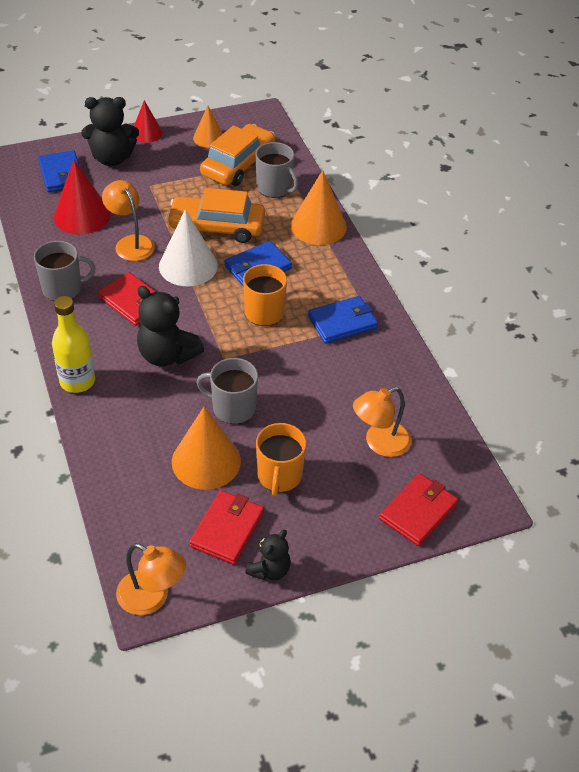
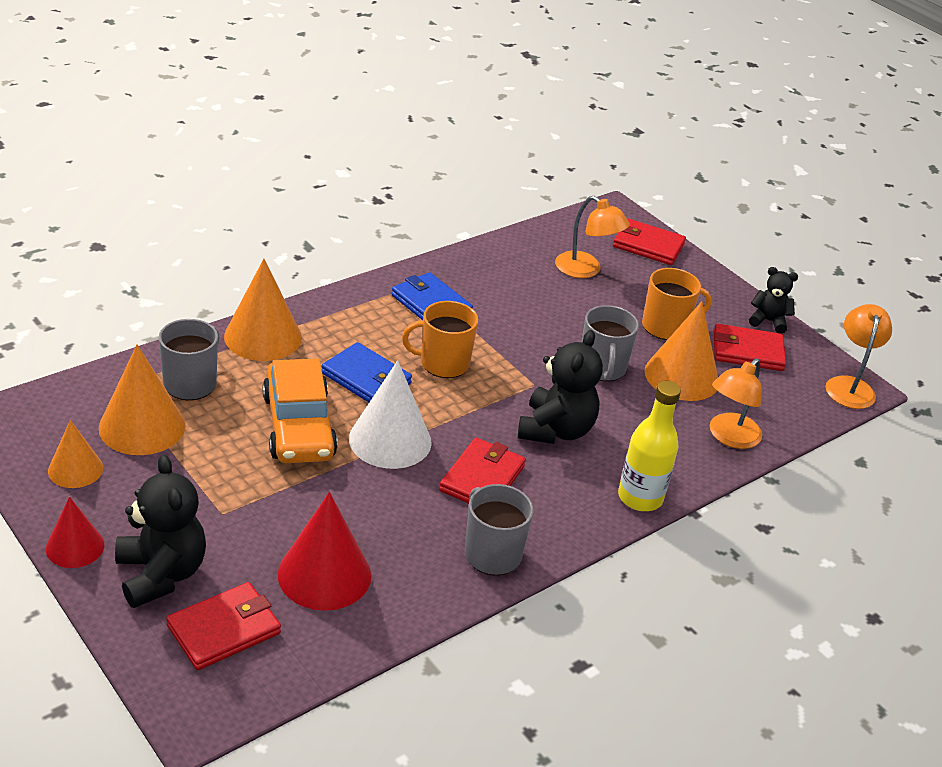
camera: 110 degrees left, 10 degrees down
blue wallet [38,150,80,192] -> red wallet [166,582,281,670]
orange lamp [102,180,155,261] -> orange lamp moved to [710,358,762,449]
orange car [200,124,275,186] -> orange cone [99,345,186,455]

